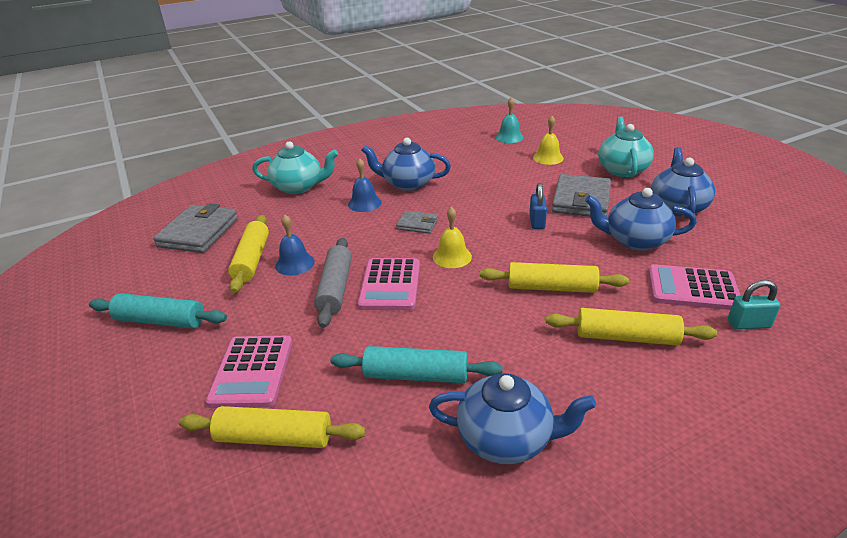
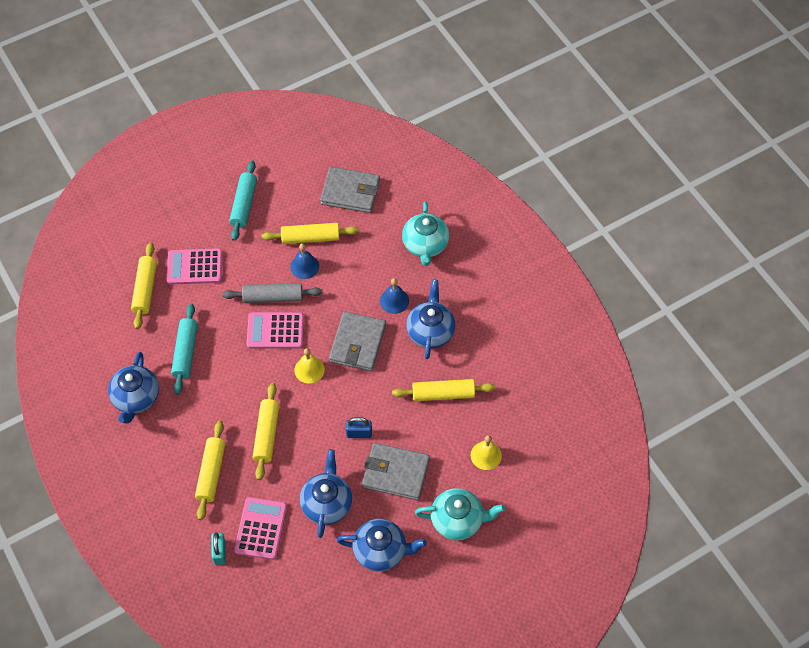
camera: 85 degrees right, 25 degrees up
grey wallet [396,211,438,234] -> grey wallet [329,311,386,371], size x1.89
turquoise bell [495,97,524,143] -> none
none -> yellow rolling pin [392,379,495,401]

